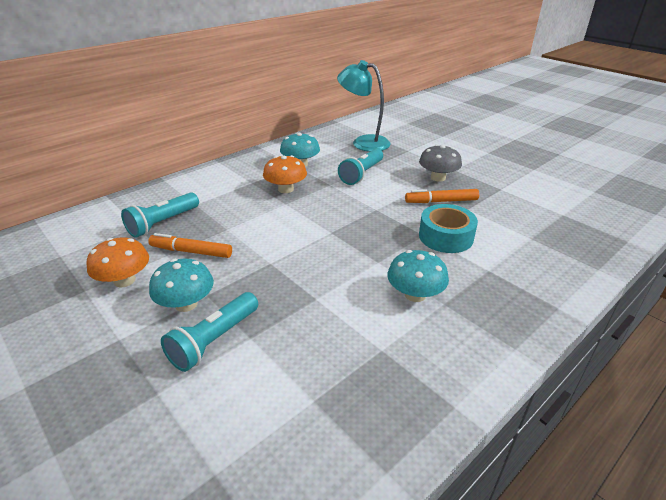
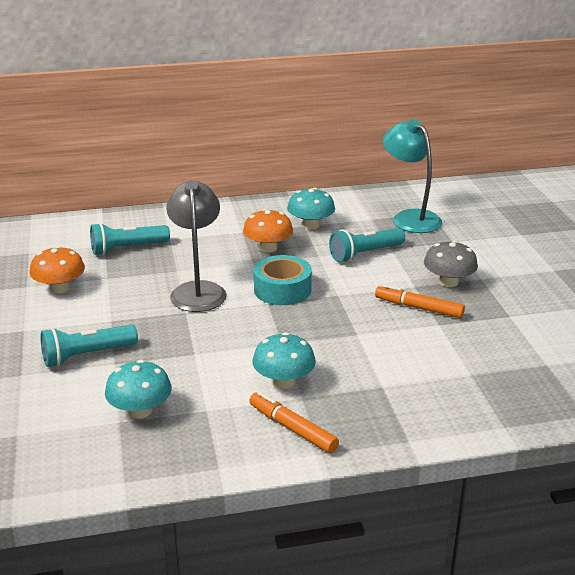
camera: 30 degrees right, 5 degrees down
orange marker [148,233,232,258] -> orange marker moved to [249,392,339,453]
turquoise mushroom [149,259,214,312] -> turquoise mushroom moved to [105,360,172,419]
turquoise tape [419,204,478,253] -> turquoise tape moved to [254,255,312,305]
none -> grey lamp [166,180,227,312]

